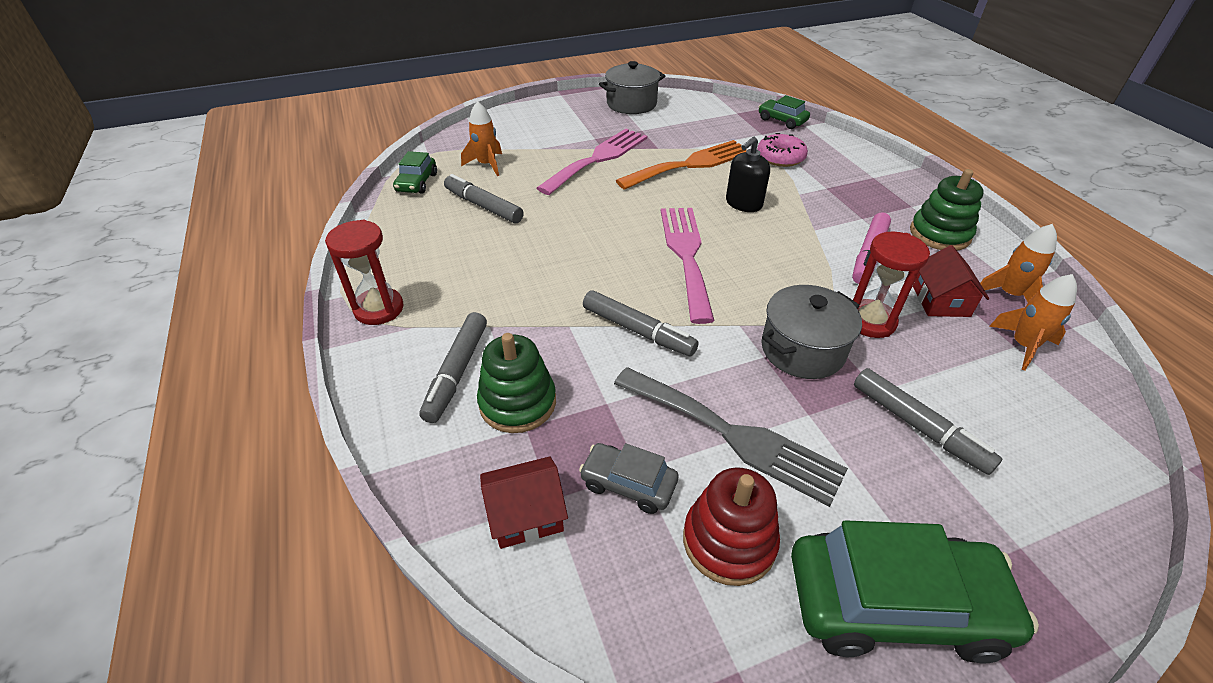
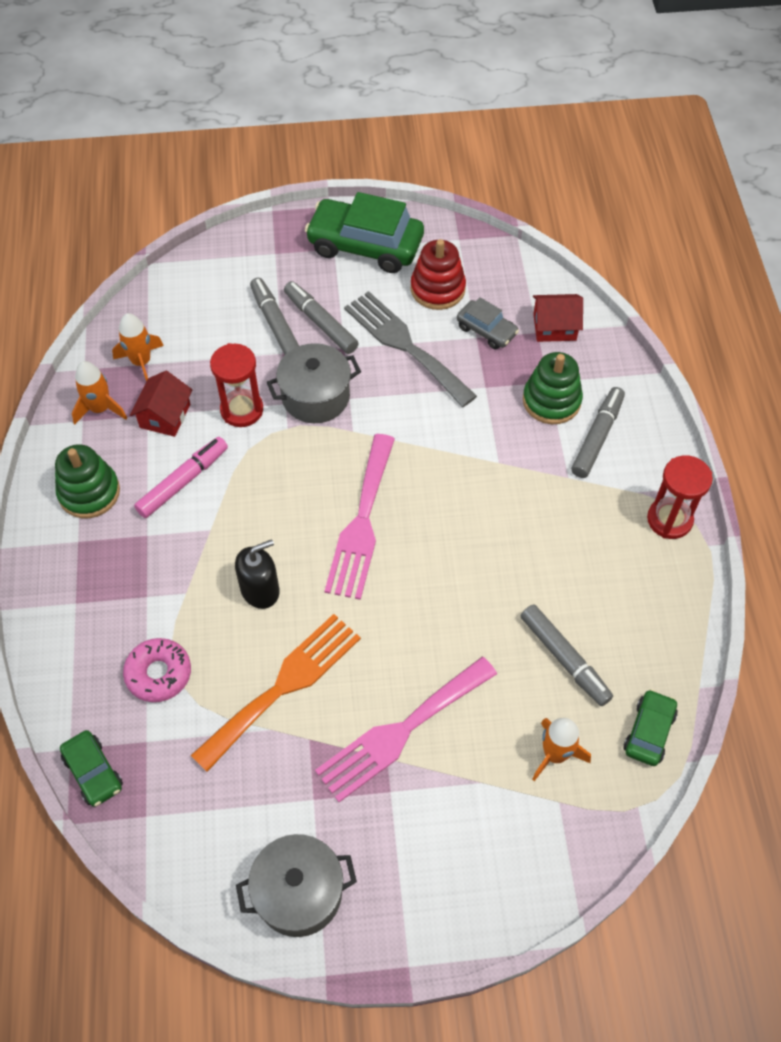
camera: 165 degrees left, 15 degrees up
grey marker [583,290,699,356] -> grey marker moved to [284,281,359,354]
orange fork [616,140,747,190] -> orange fork turned 150 degrees clockwise [191,614,361,772]

